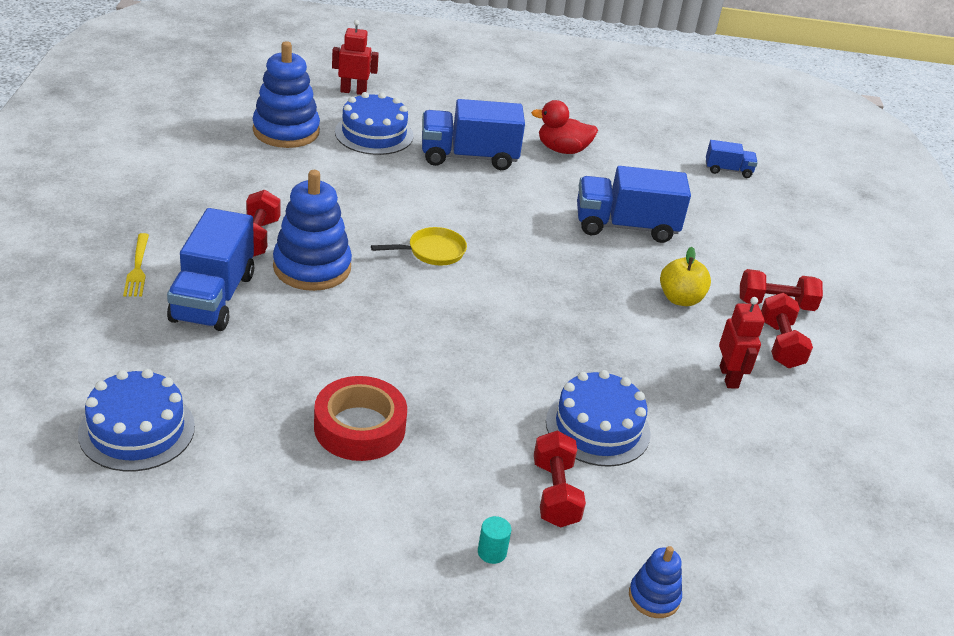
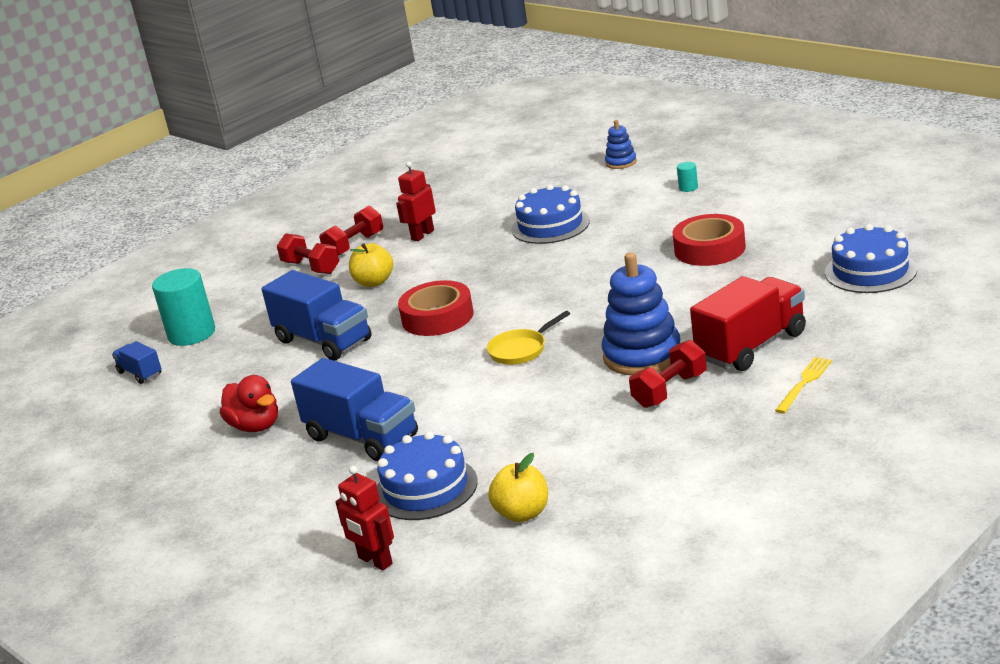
camera: 130 degrees left, 10 degrees down
blue truck [167,208,254,331] -> red truck [690,276,806,371]
blue stacking toy [253,41,320,148] -> yellow apple [488,453,548,522]
yellow pan [371,227,467,266] -> yellow pan turned 60 degrees counterclockwise [487,311,570,365]
red dumbbell [534,431,586,528] -> none
none -> turquoise cylinder [152,268,215,346]
none -> red tape [398,280,474,336]

